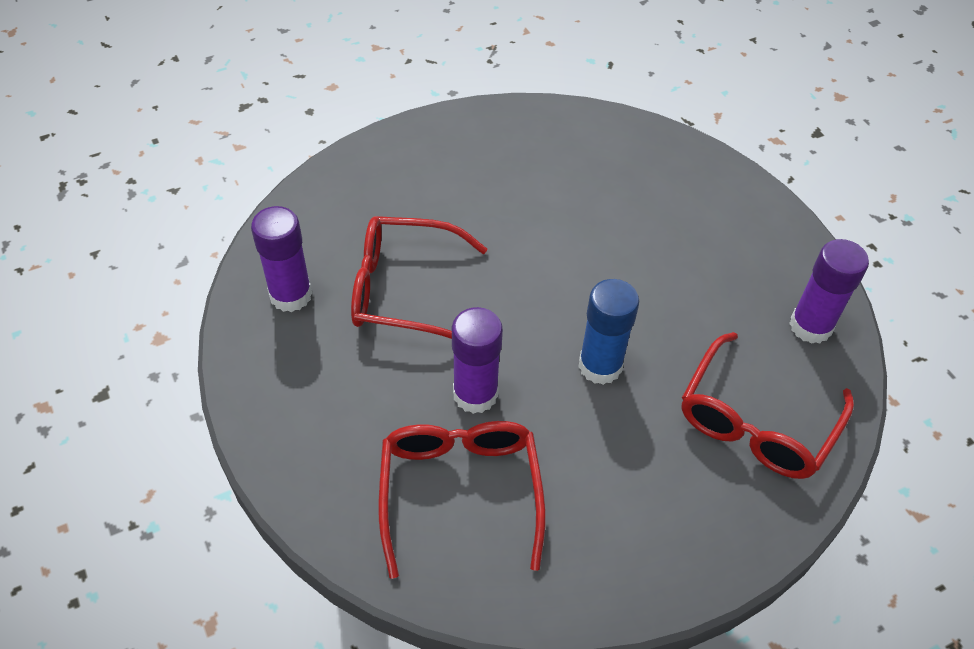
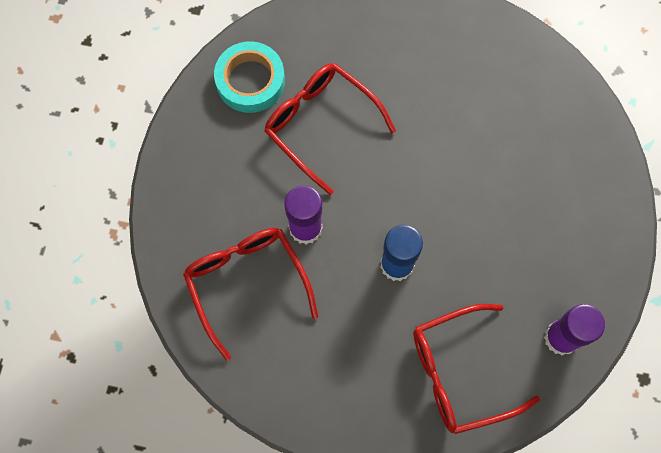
camera: 40 degrees right, 20 degrees up
purple glue stick [251,206,312,312] -> turquoise tape [214,42,285,113]
red glasses [379,421,546,579] -> red glasses turned 60 degrees counterclockwise [183,228,319,361]

